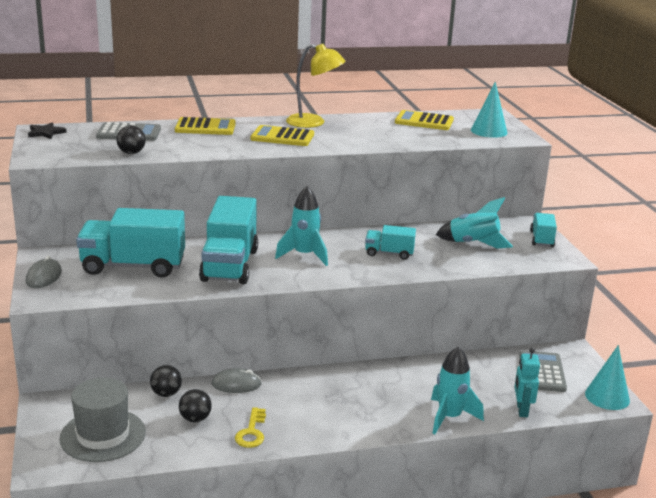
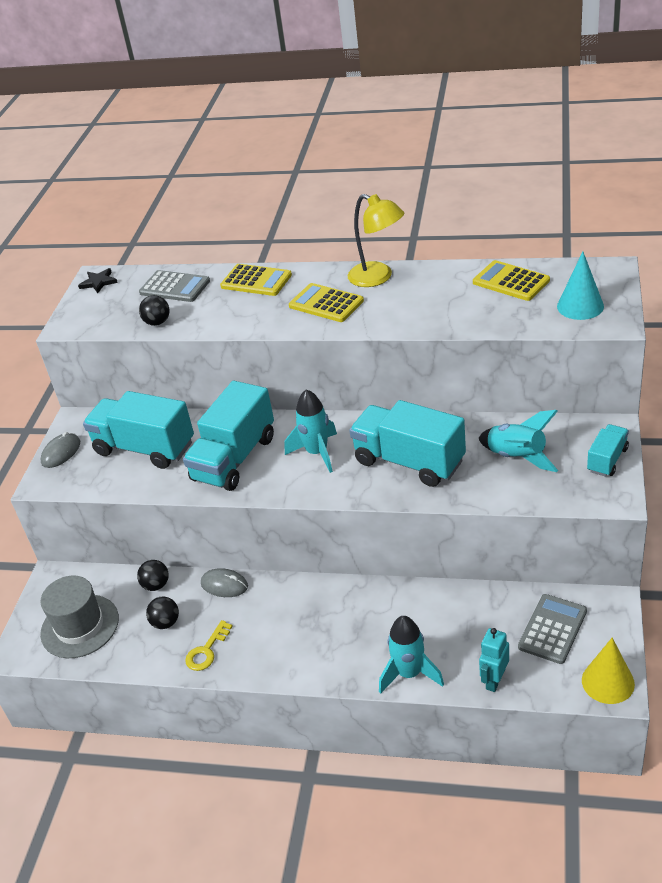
camera: 30 degrees right, 15 degrees up
turquoise truck [365,225,416,260] -> turquoise truck [349,400,466,487], size x1.96
turquoise cone [585,345,630,410] -> yellow cone [582,638,635,704]

